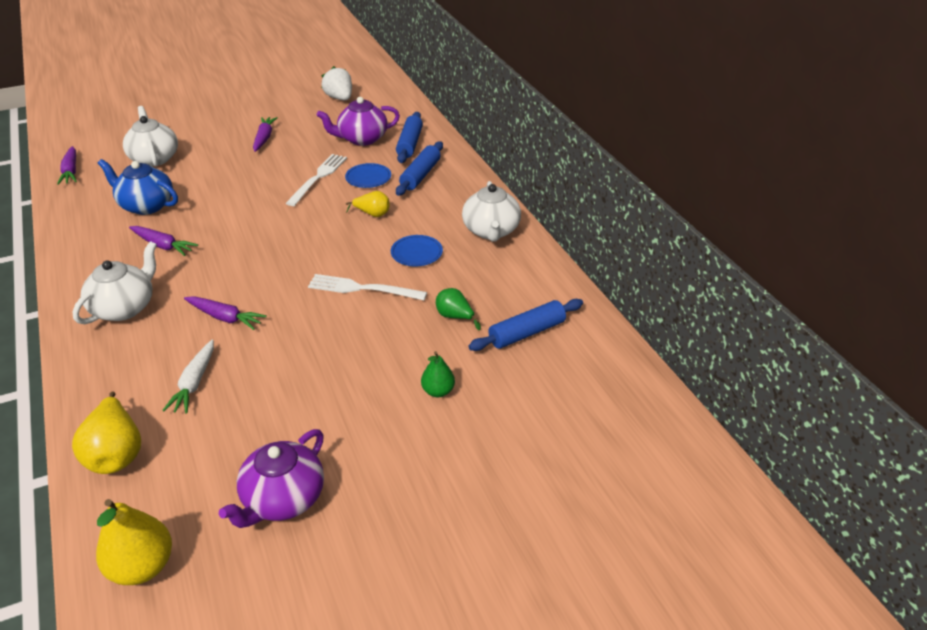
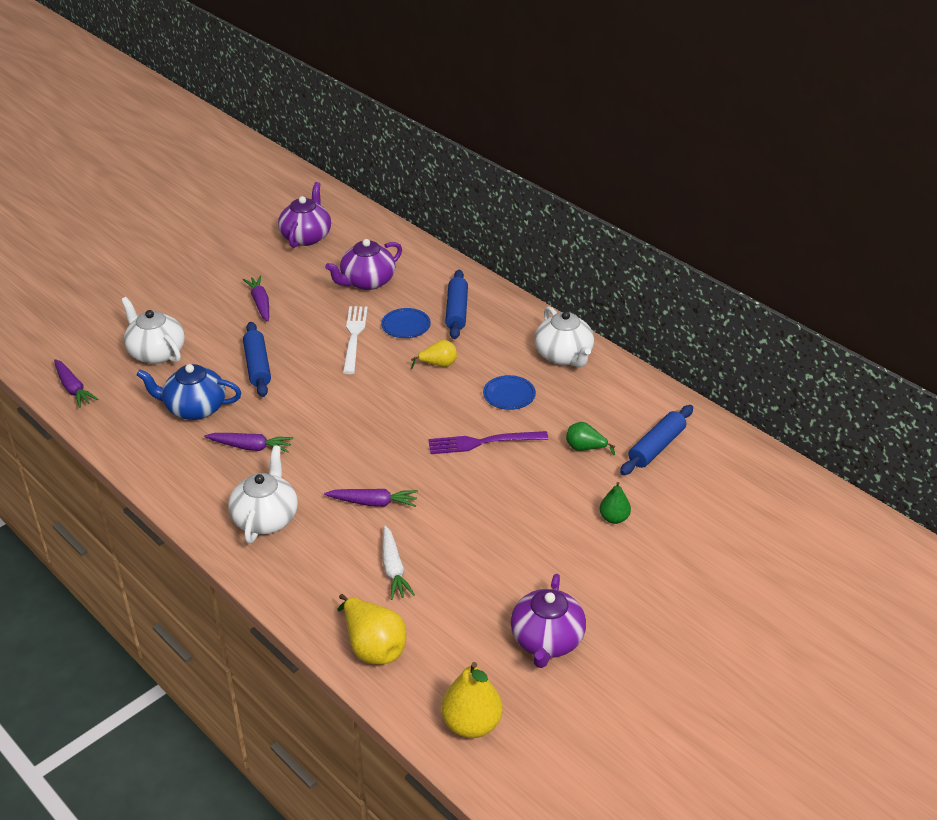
camera: 20 degrees left, 0 degrees up
white fork [308,274,427,300] -> purple fork [428,431,548,454]
white strawberry [321,66,352,100] -> purple teapot [278,182,331,248]
blue rolling pin [396,112,423,163] -> blue rolling pin moved to [243,322,271,397]

